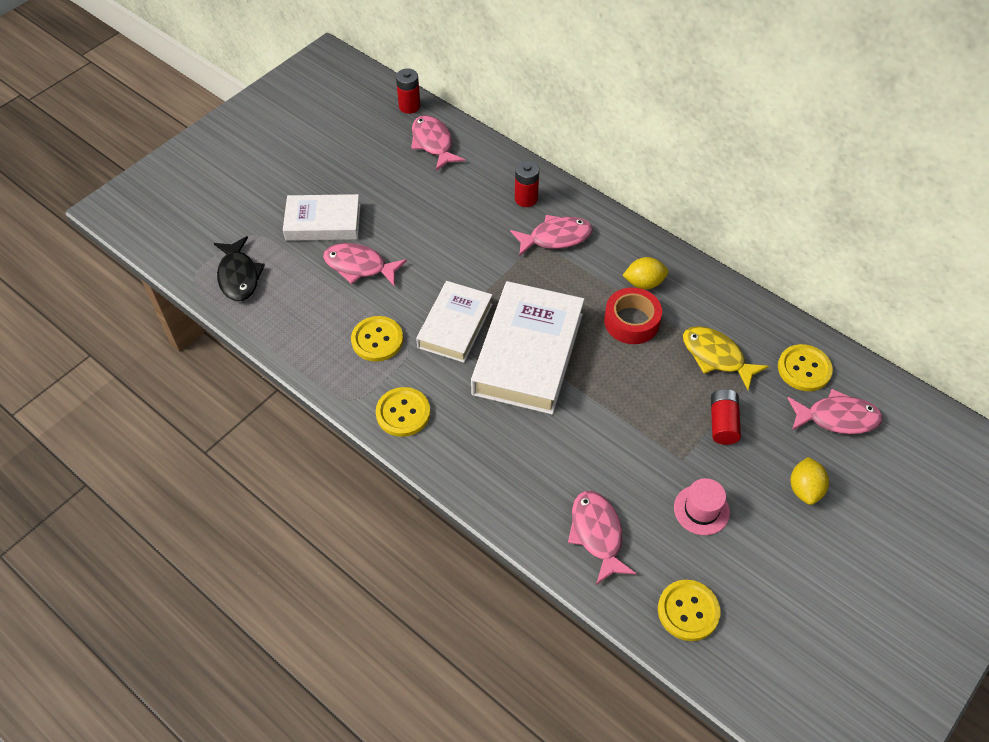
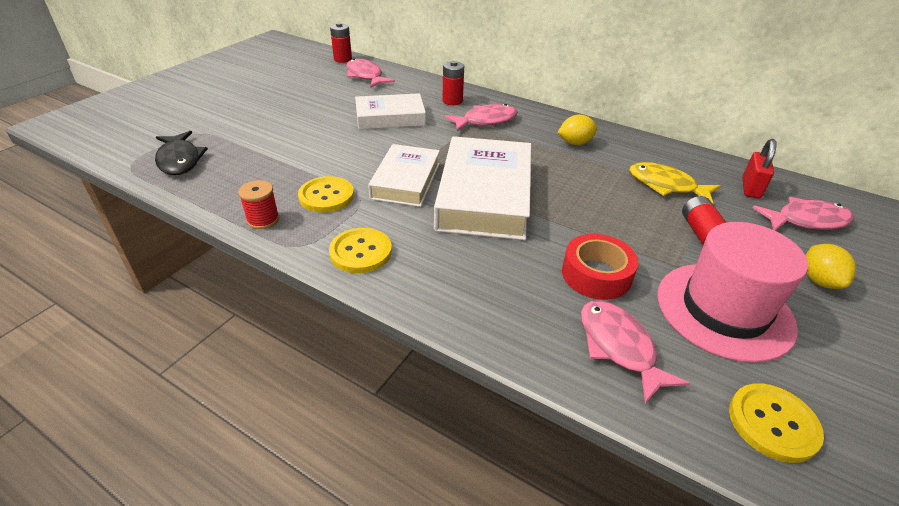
camera: 10 degrees left, 15 degrees down
white book [283,194,361,241] -> white book moved to [355,93,426,129]
pink fish [323,243,407,286] -> none
red tape [604,287,662,344] -> red tape moved to [562,234,638,300]
pink hat [674,478,730,535] -> pink hat [658,222,808,363], size x2.00
yellow button [778,344,833,391] -> red padlock [742,139,777,199]
none -> red spool [238,180,280,229]

